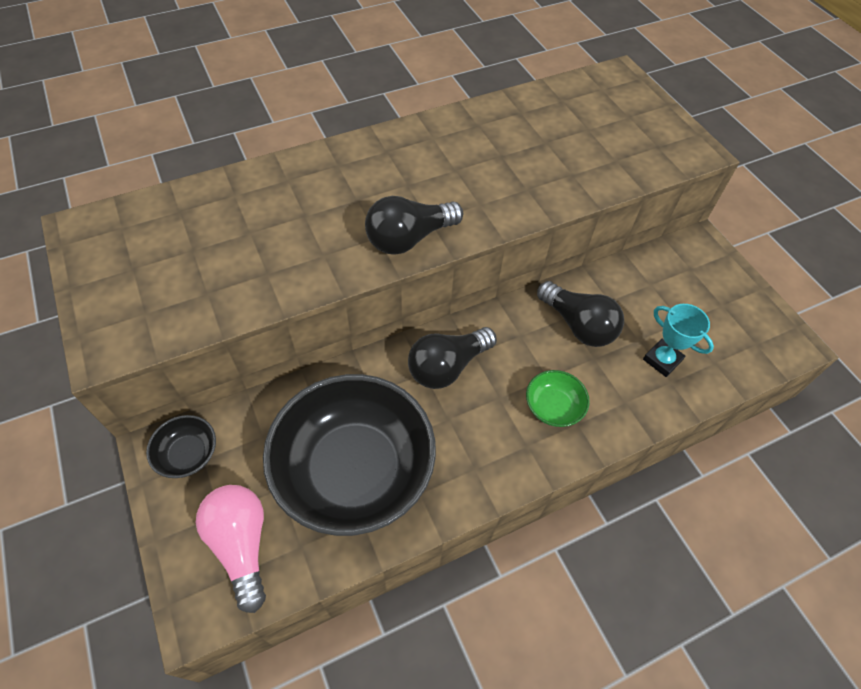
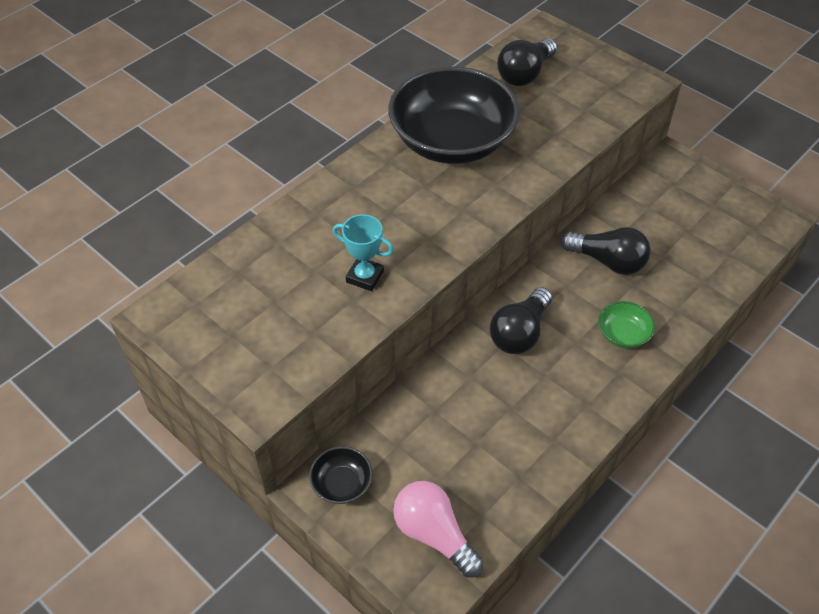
camera: 20 degrees left, 5 degrees down
black bowl [263,374,436,536] -> black bowl moved to [388,67,519,164]
black light bulb [365,196,463,255] -> black light bulb moved to [497,38,557,86]
turquoise trophy [643,304,714,377] -> turquoise trophy moved to [333,214,394,291]

